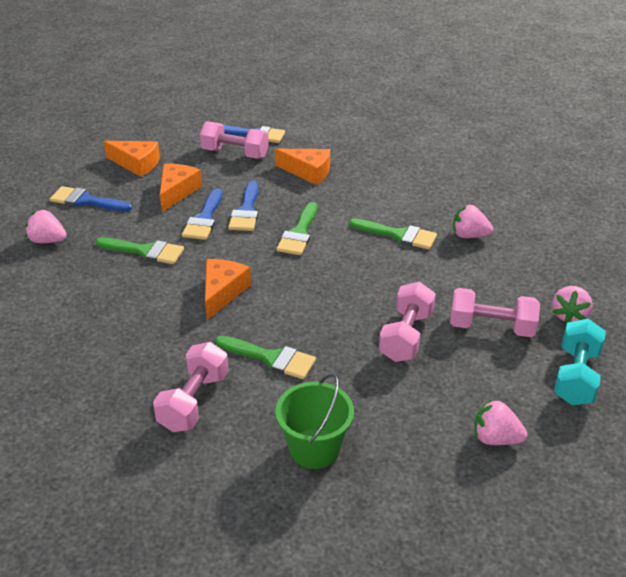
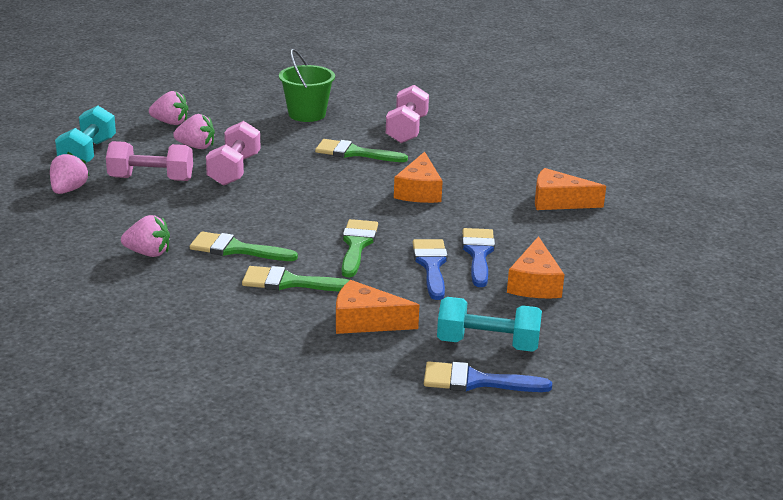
camera: 170 degrees right, 10 degrees down
pink strawberry [25,209,67,243] -> pink strawberry moved to [173,114,215,149]
blue brush [50,186,132,211] -> none
green brush [96,237,184,264] -> green brush moved to [242,266,350,292]
orange cheese [104,141,160,177] -> orange cheese moved to [535,168,606,210]
pink dumbbell [200,121,269,159] -> turquoise dumbbell [437,297,542,352]

